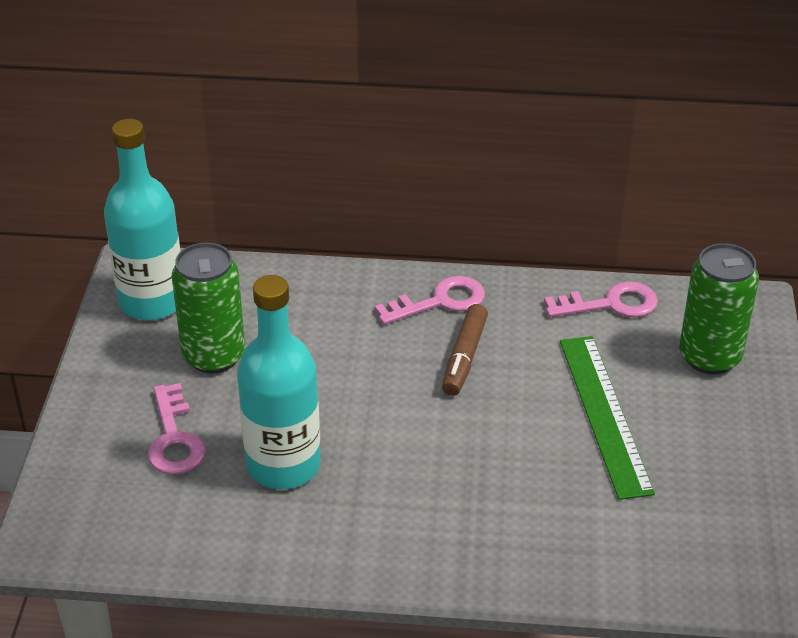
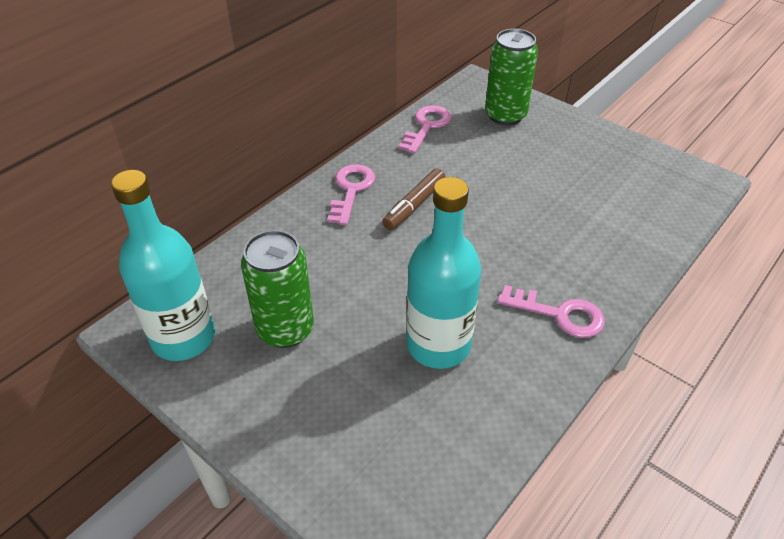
camera: 55 degrees left, 5 degrees up
pink key [148,383,206,475] -> pink key moved to [497,285,605,338]
brown marker [442,304,488,396] -> brown marker turned 75 degrees clockwise [382,168,446,230]
green ruler [560,336,655,500] -> none

